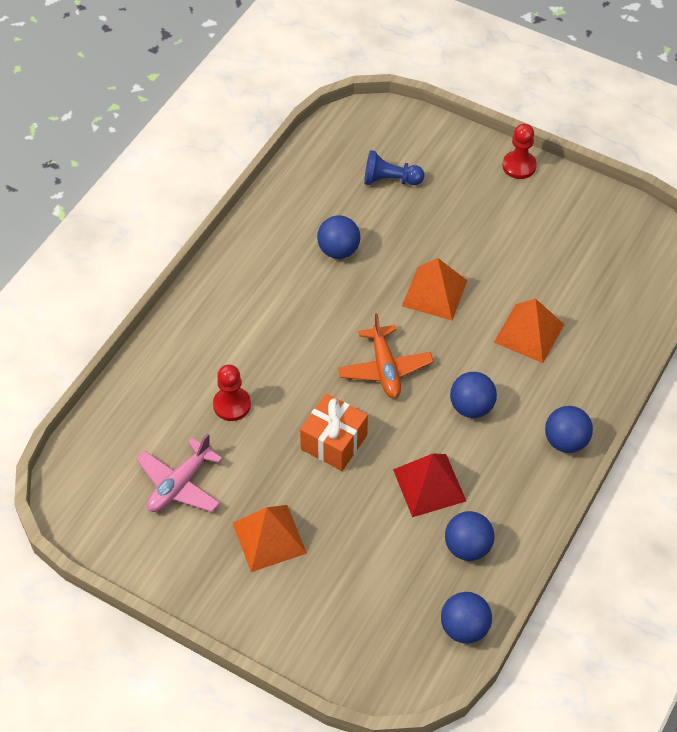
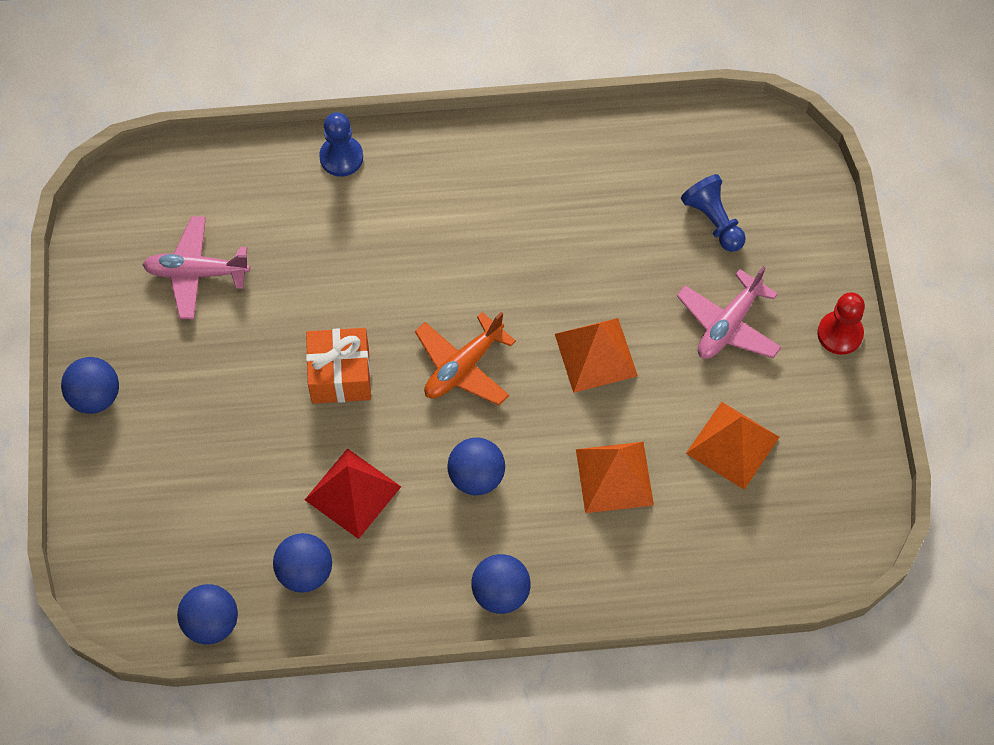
camera: 55 degrees right, 10 degrees up
red pawn [213,365,251,421] -> none
orange pyramid [233,505,307,572] -> orange pyramid moved to [686,402,780,490]
blue ball [317,215,360,259] -> blue ball moved to [61,357,119,414]
none -> blue pawn [319,112,363,177]
none -> pink plane [677,266,782,359]

